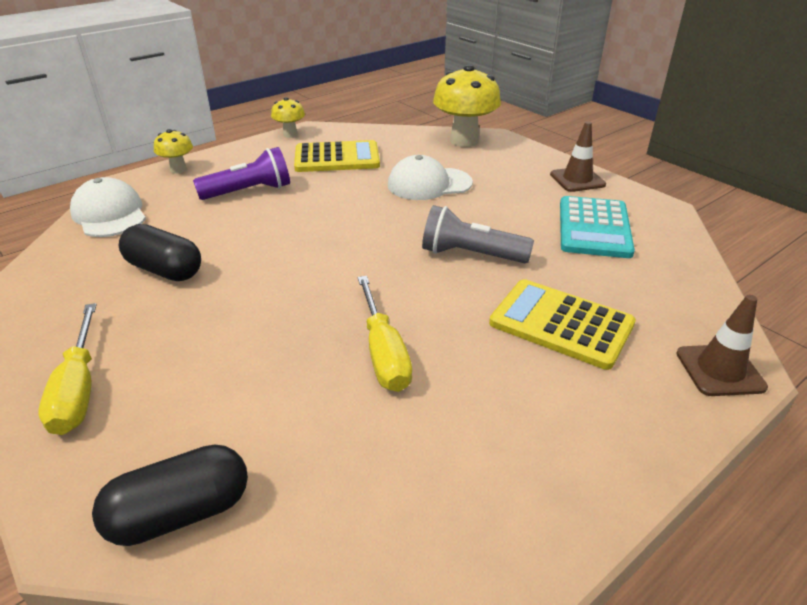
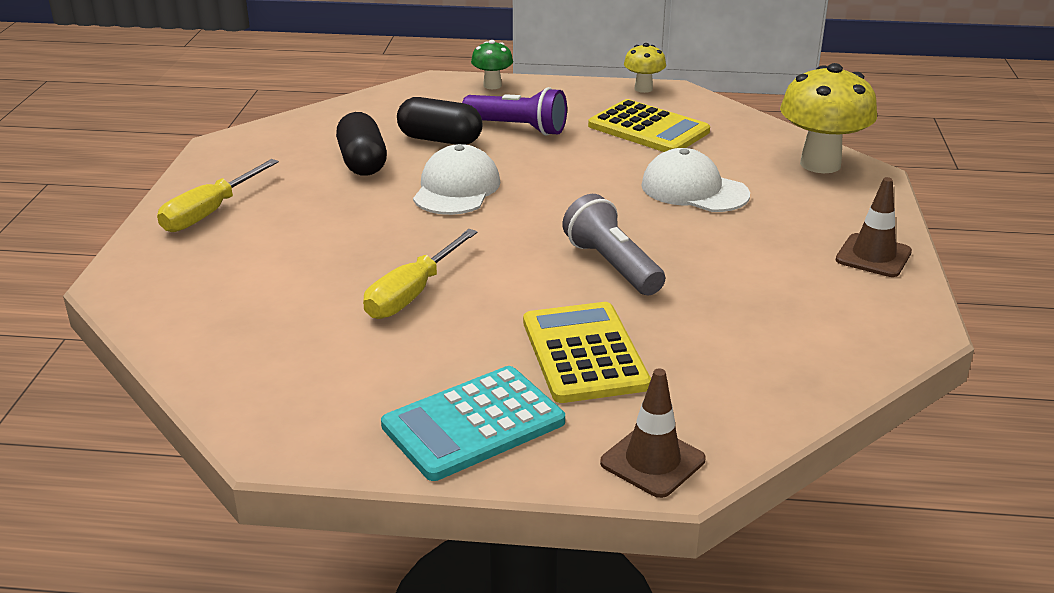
camera: 45 degrees right, 5 degrees down
white cap [70,177,146,237] -> white cap moved to [413,144,500,215]
black capsule [92,444,248,546] -> black capsule moved to [397,97,483,145]
yellow mushroom [154,129,193,174] -> green mushroom [471,40,513,89]
turquoise calculator [560,196,635,258] -> turquoise calculator moved to [381,366,565,481]

